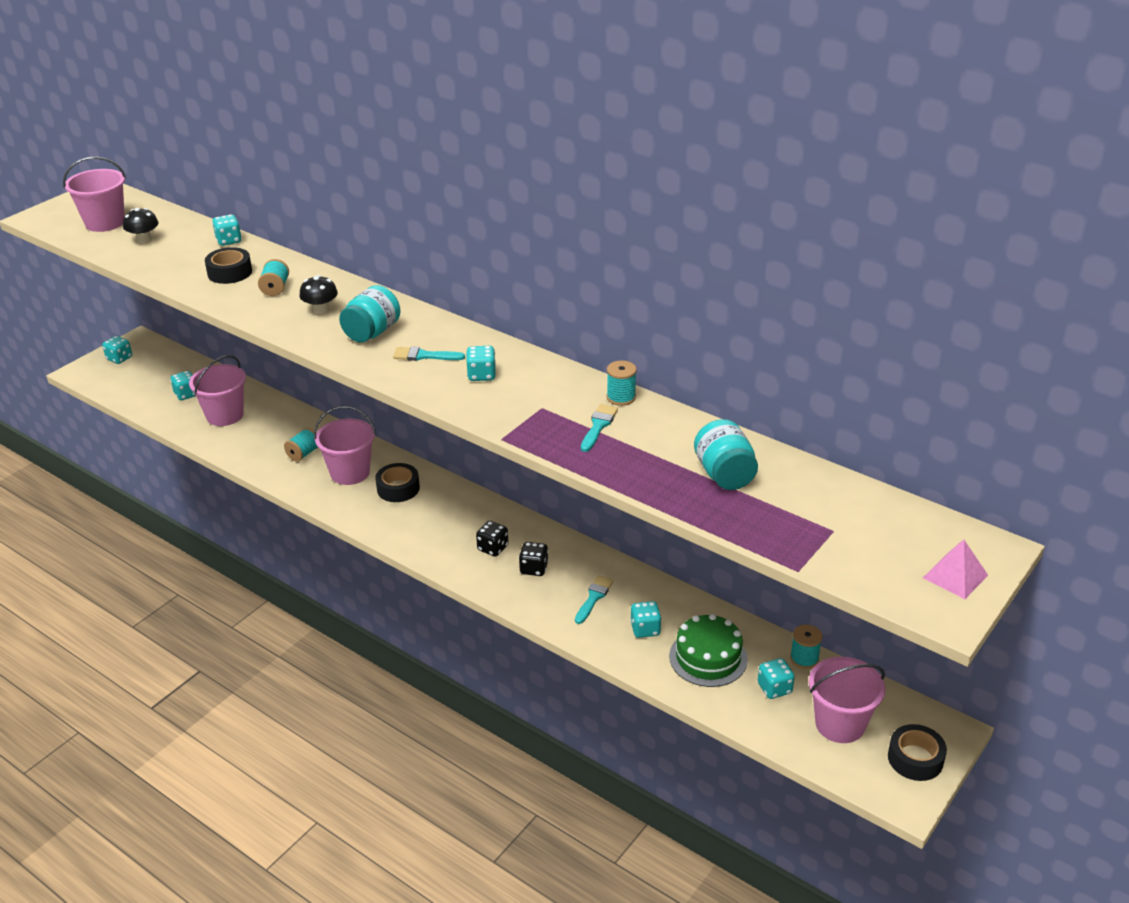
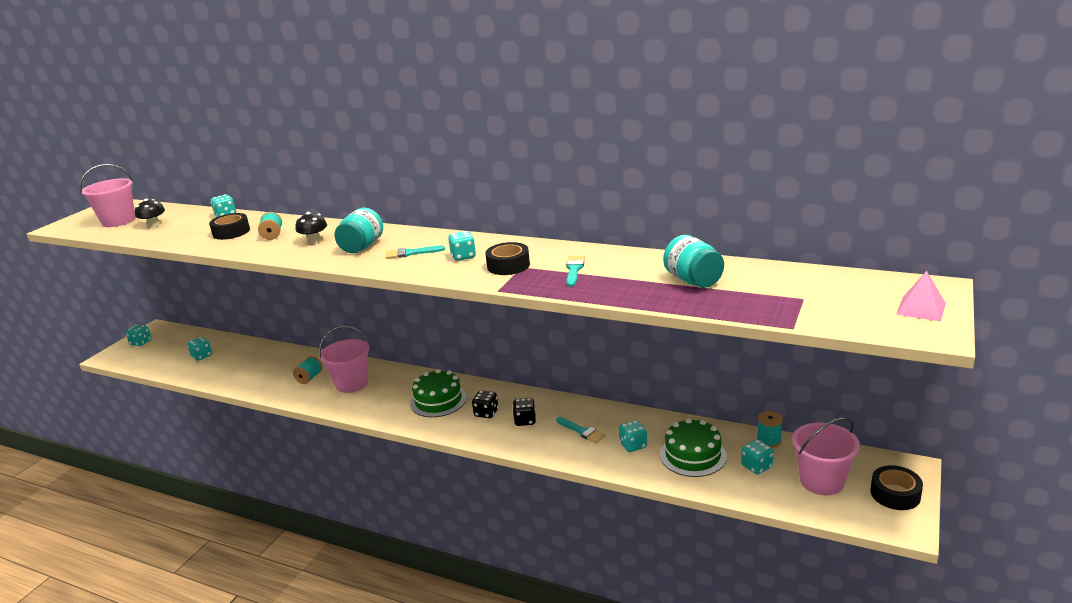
camera: 10 degrees left, 10 degrees down
pink bucket [189,355,246,426] -> none
black tape [375,463,420,502] -> black tape moved to [485,242,530,275]
turquoise brush [575,575,614,624] -> turquoise brush turned 120 degrees clockwise [556,417,605,443]
turquoise spool [607,360,637,406] -> none
none -> green cake [410,369,467,417]

